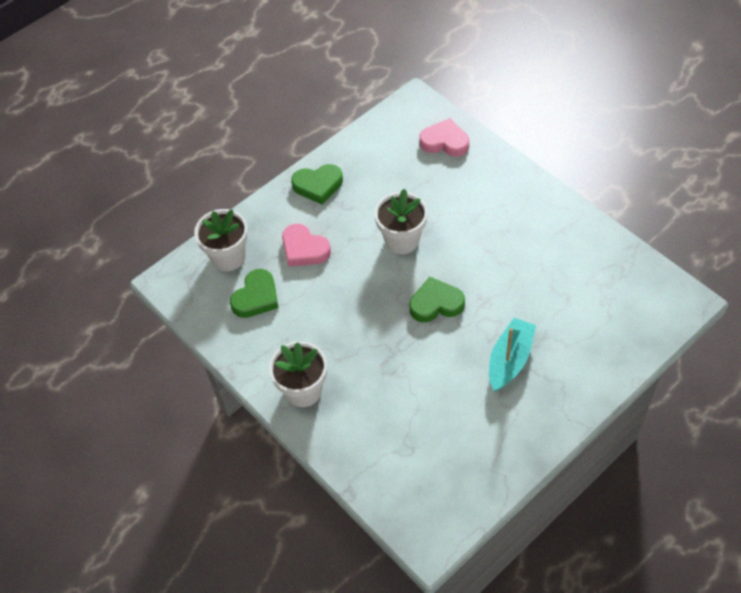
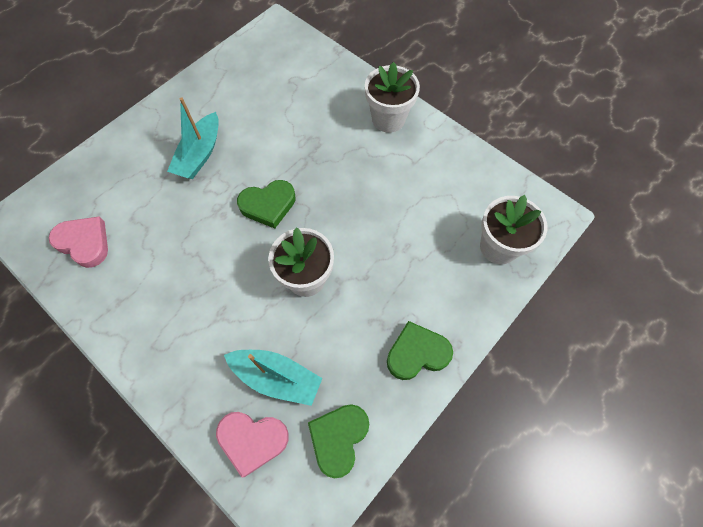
camera: 170 degrees right, 10 degrees up
green heart [230,269,278,318] -> green heart moved to [308,404,369,478]
pink heart [282,224,331,267] -> pink heart moved to [49,217,108,268]
none -> turquoise boat [224,350,322,406]

